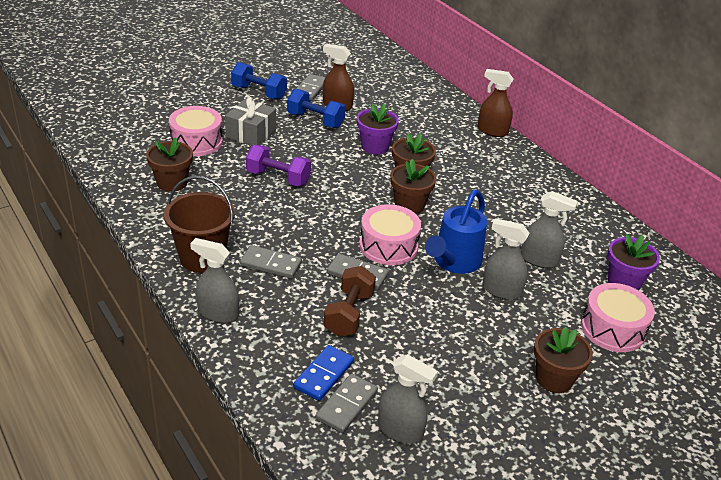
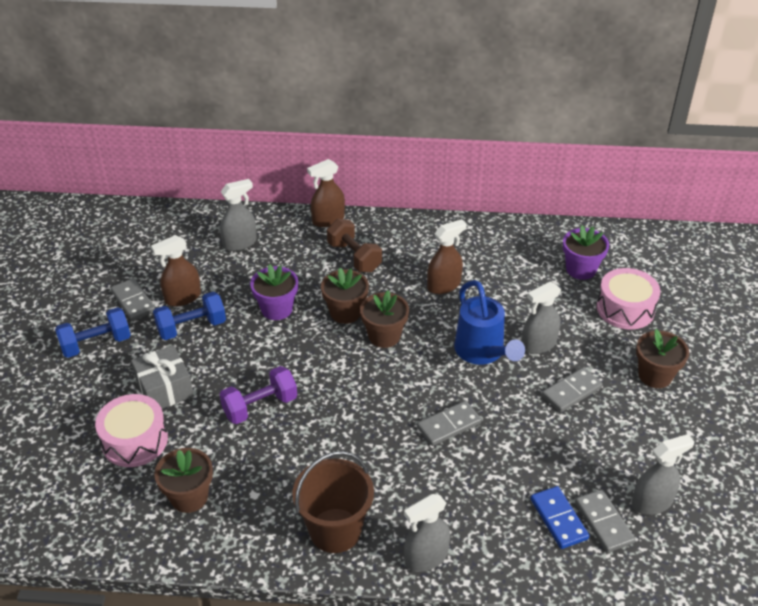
camera: 50 degrees left, 5 degrees up
grey domino [240,245,302,279] -> grey domino moved to [542,367,603,412]
brown dumbbell [324,266,376,337] -> brown dumbbell moved to [327,219,382,272]
pink drum [360,204,421,265] -> none
grey spray bottle [521,191,578,268] -> grey spray bottle moved to [220,179,257,251]
none -> brown spray bottle [427,219,467,294]

